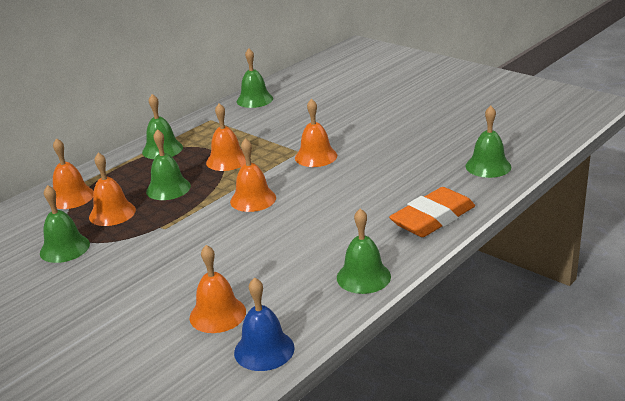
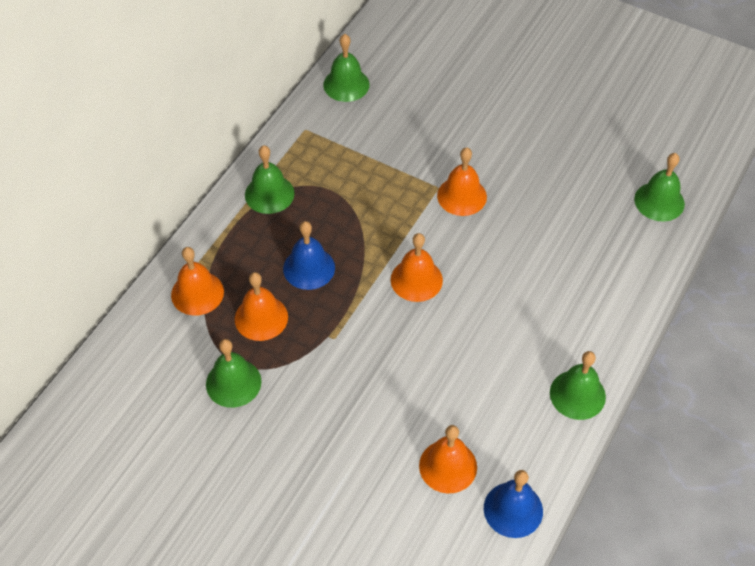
camera: 15 degrees left, 25 degrees up
green bell [146,129,191,200] -> blue bell [283,221,335,290]
orange bell [206,103,246,171] -> none
orange eraser [389,187,475,237] -> none

